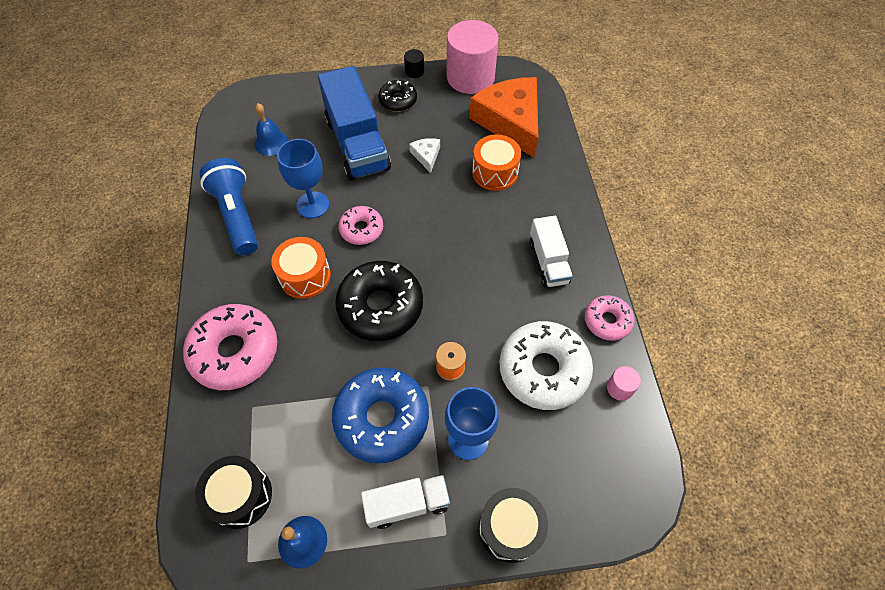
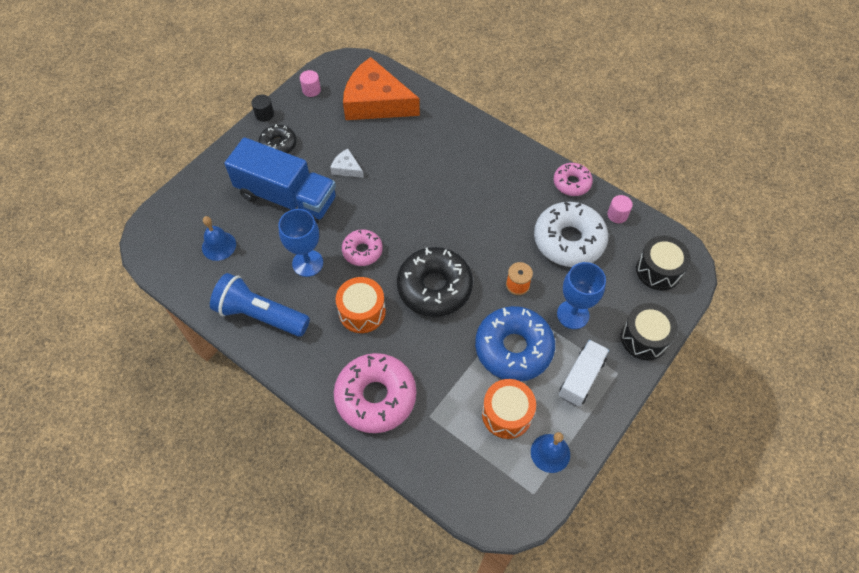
camera: 45 degrees left, 0 degrees up
black drum [195,456,272,529] -> black drum moved to [636,236,691,291]
pink cylinder [447,20,499,94] -> pink cylinder [300,70,321,97], size x0.40
orange drum [472,134,521,191] -> orange drum moved to [482,379,536,439]
white truck [529,216,573,288] -> none

